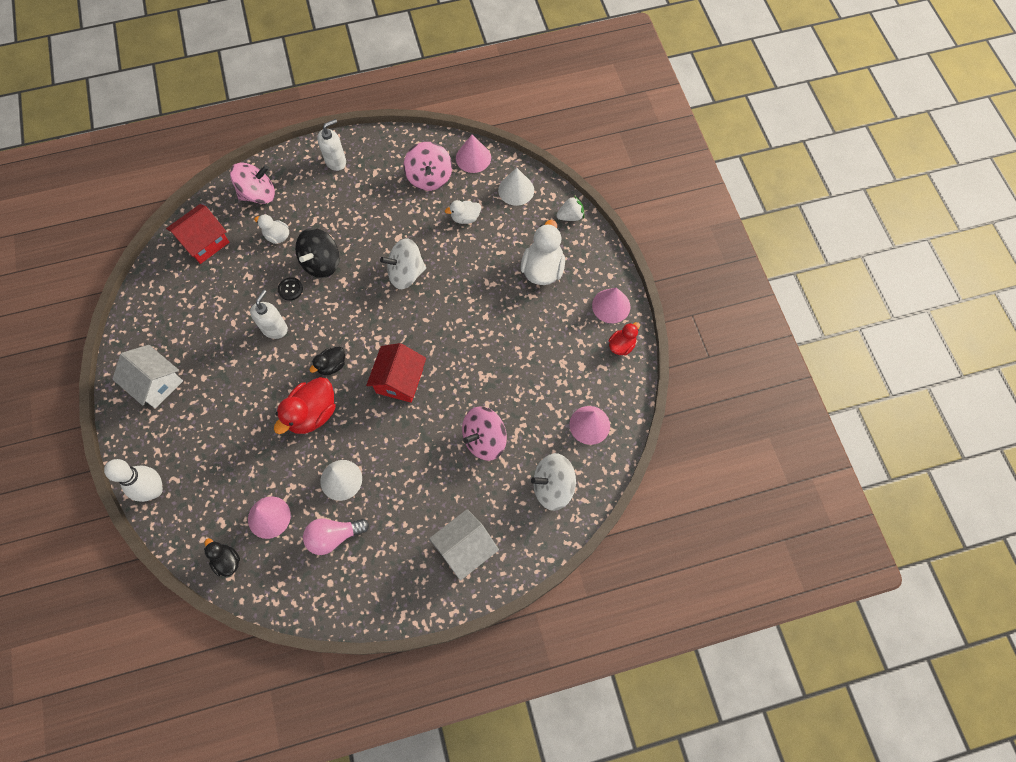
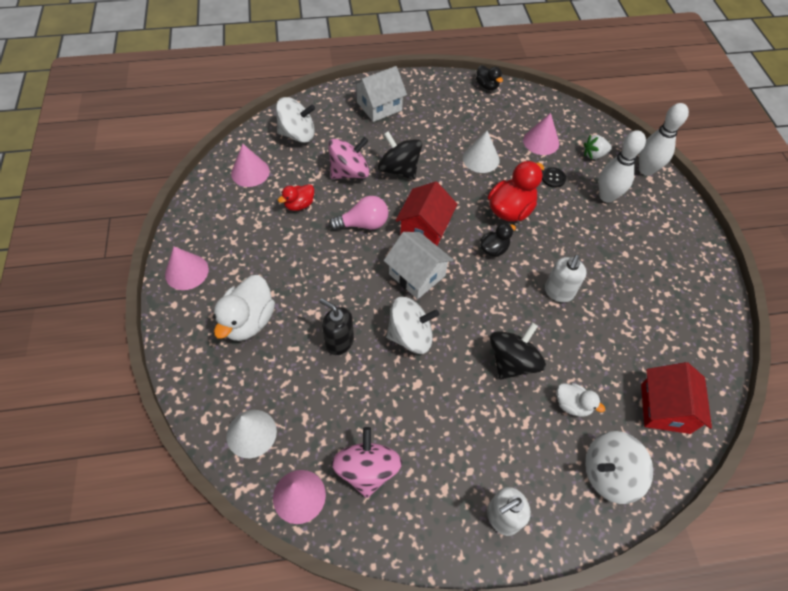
camera: 175 degrees left, 10 degrees down
white house [113,345,183,408] -> white house moved to [384,232,454,299]
red house [166,204,229,264] -> red house turned 45 degrees counterclockwise [641,362,712,434]
black duck [204,538,240,577] -> black duck moved to [476,65,503,90]
pink spinning top [230,163,275,204] -> white spinning top [585,431,653,504]
black button [278,277,303,301] -> black button moved to [542,167,566,188]
pink light bulb [303,519,369,555] -> pink light bulb moved to [329,196,389,231]
white duck [445,200,481,224] -> none
white strawberry [556,196,584,221] -> white strawberry moved to [584,134,612,159]
red duck [608,322,640,355] -> red duck moved to [278,184,314,211]
none -> black soap dispenser [319,298,354,355]
none -> black spinning top [378,131,422,180]
none -> white bowling pin [598,130,646,203]

